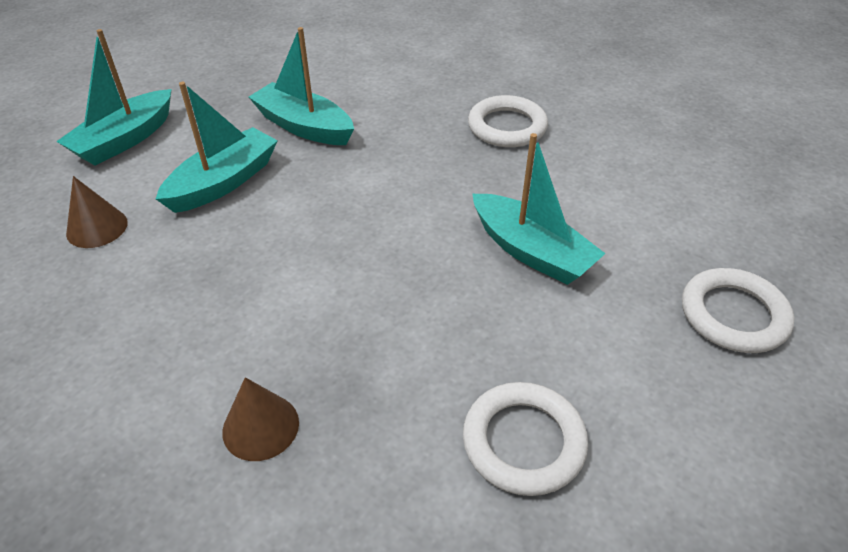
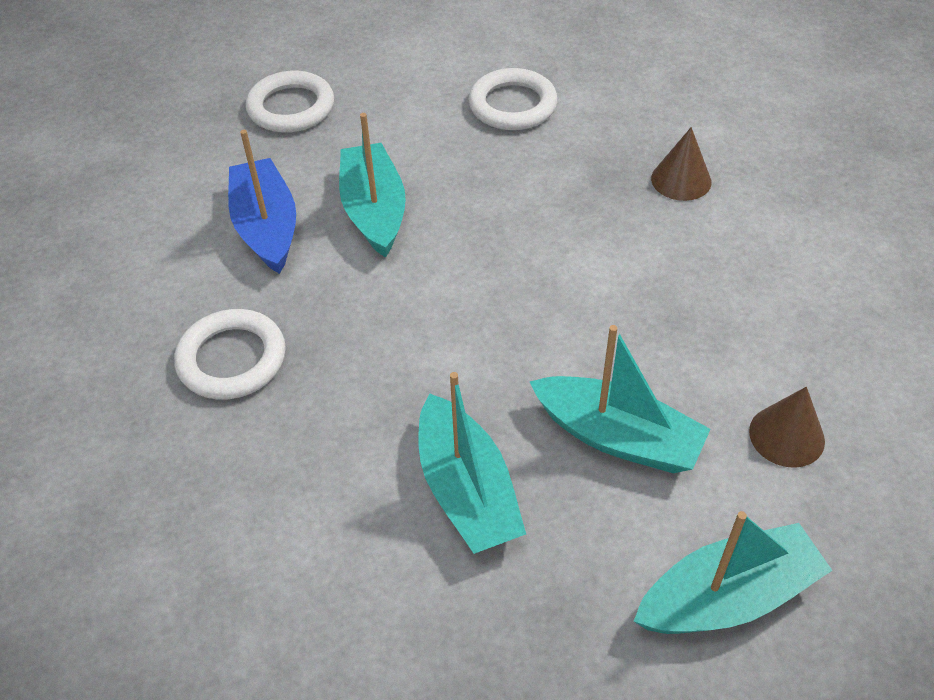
camera: 145 degrees left, 5 degrees up
turquoise boat [156,82,278,213] -> turquoise boat turned 135 degrees counterclockwise [529,325,710,473]
none -> blue boat [228,130,296,274]

